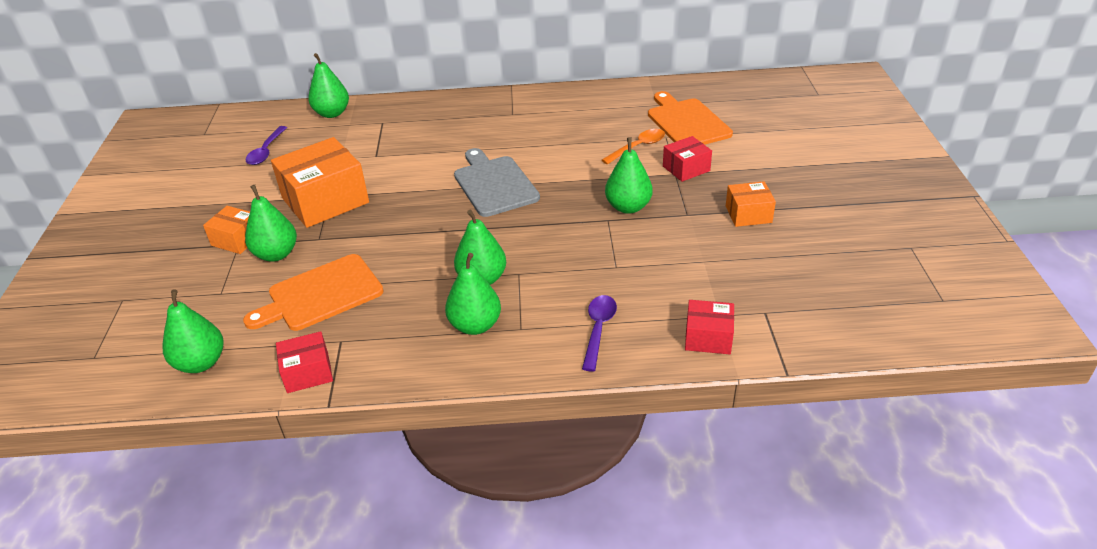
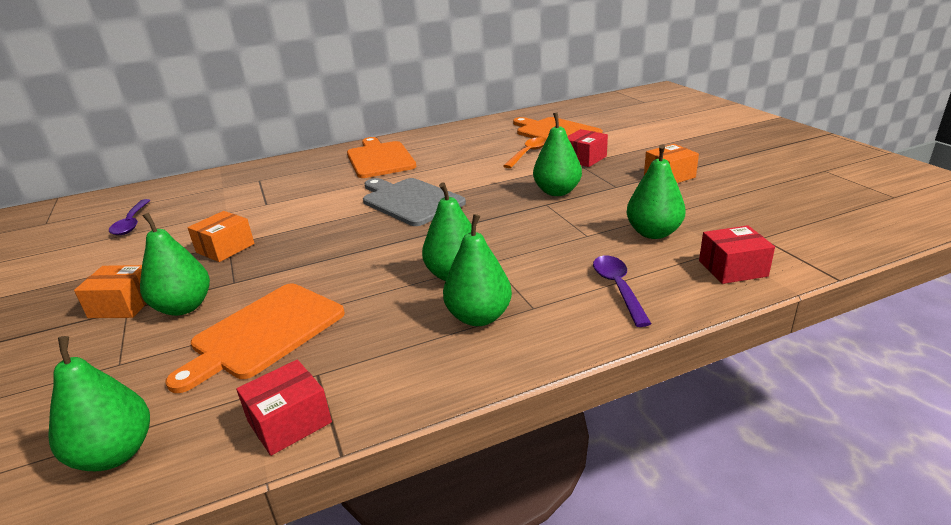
camera: 20 degrees left, 10 degrees down
orange box [271,137,369,228] -> orange box [187,211,254,262], size x0.53
green pear [308,53,349,118] -> green pear moved to [627,144,686,239]
none -> orange cutting board [347,137,416,178]

